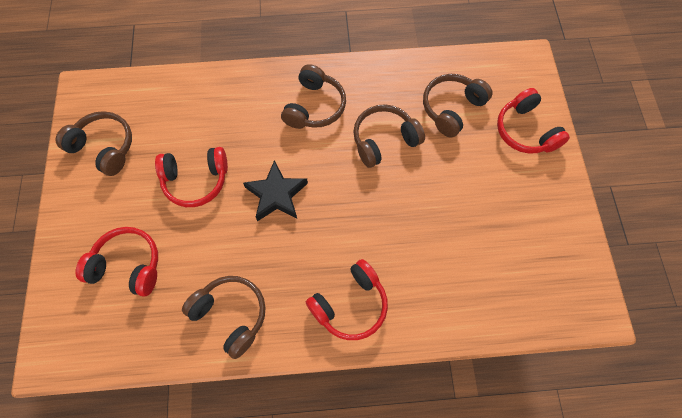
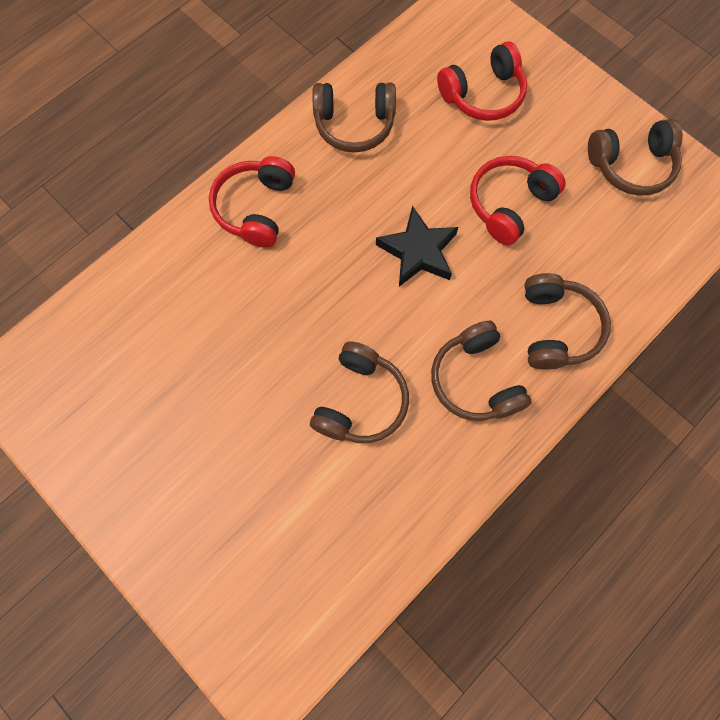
camera: 140 degrees right, 5 degrees up
brown headphones [423,74,493,138] -> brown headphones moved to [524,273,611,370]
red headphones [497,88,570,154] -> none

